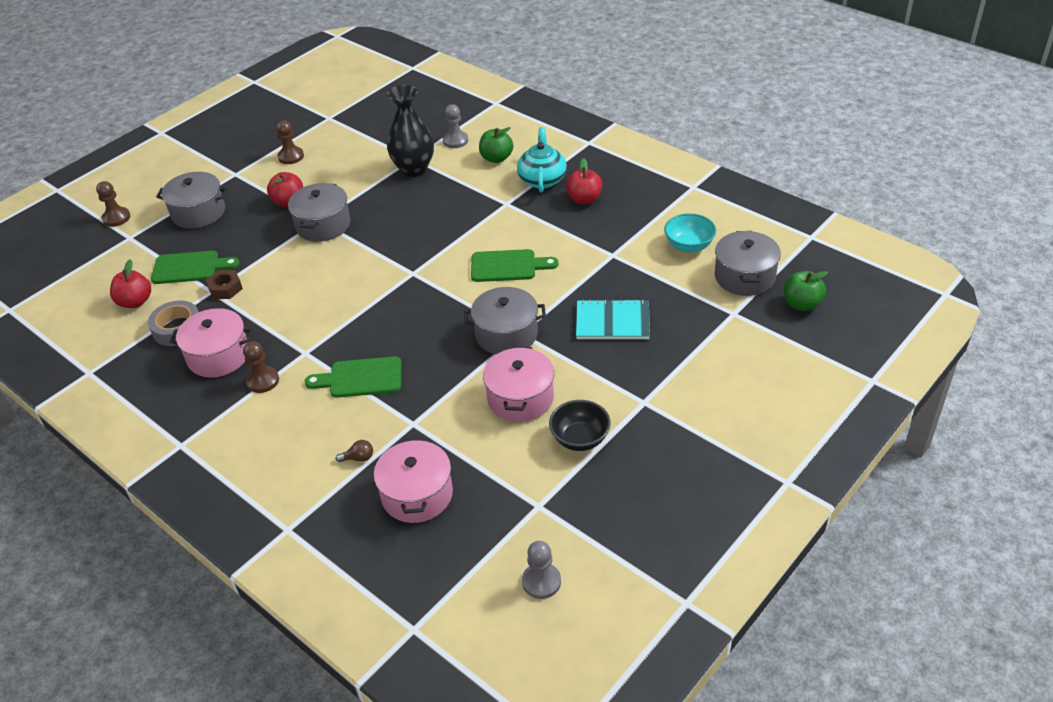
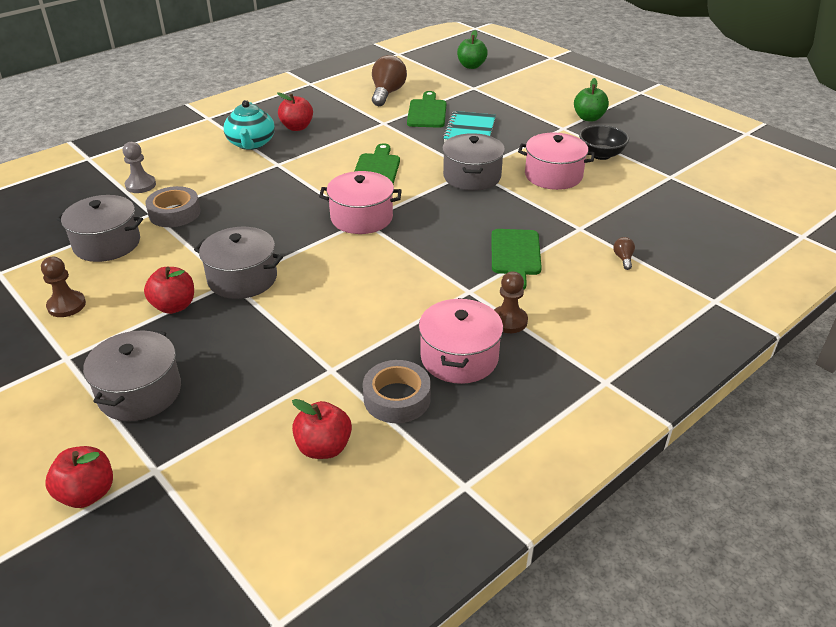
camera: 85 degrees left, 5 degrees down
brown pawn [96,181,130,227] -> red apple [45,446,113,508]
green cutting board [151,251,240,284] -> green cutting board moved to [407,91,446,128]
brown nut [206,270,243,299] -> none
pink pot [374,438,453,523] -> pink pot moved to [319,171,402,234]
black vase [387,85,434,177] -> grey tape [145,186,201,227]
green apple [479,127,513,163] -> green apple moved to [574,78,609,122]
turquoise teapot [517,127,567,193] -> turquoise teapot turned 105 degrees counterclockwise [224,100,275,150]
grey pawn [522,541,561,599] -> none
turquoise bowl [664,213,716,253] -> brown light bulb [372,55,407,106]
grey pot [715,231,781,296] -> grey pot moved to [56,195,143,262]

